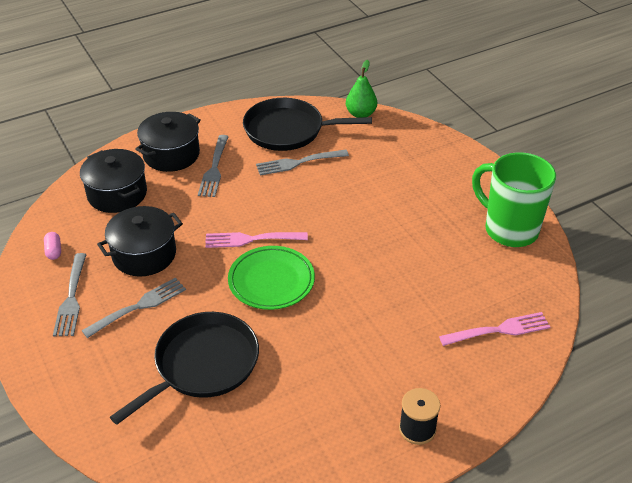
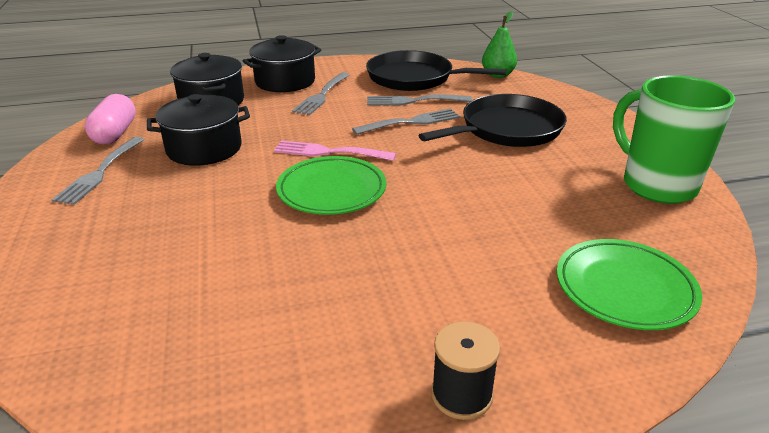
camera: 15 degrees right, 10 degrees down
pink capsule [44,232,61,260] -> pink capsule [85,94,136,144], size x1.89
grey fork [82,278,186,338] -> grey fork moved to [352,109,460,135]
black pan [110,312,259,424] -> black pan moved to [419,94,567,147]
pink fork [439,312,550,346] -> green plate [557,239,702,330]

